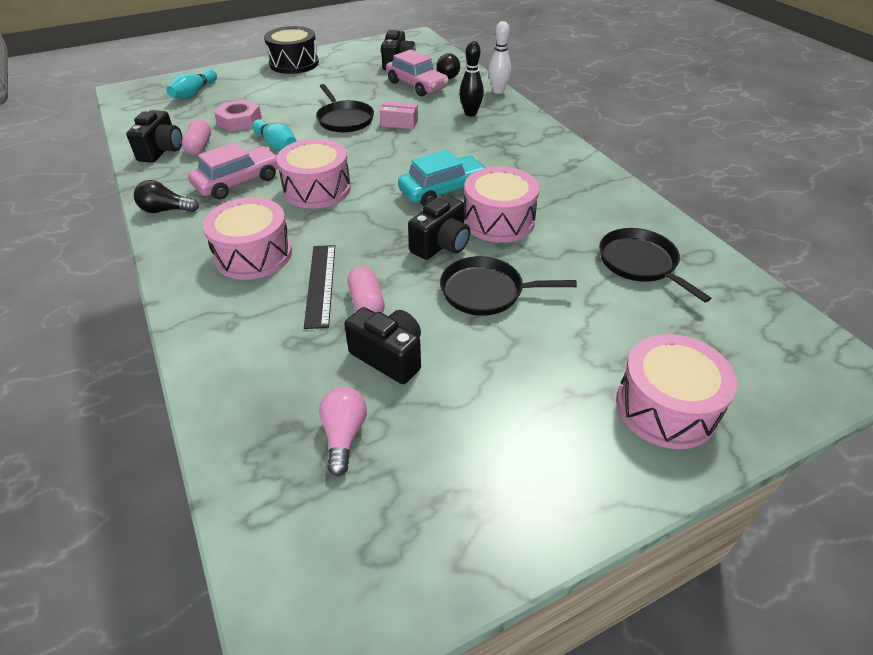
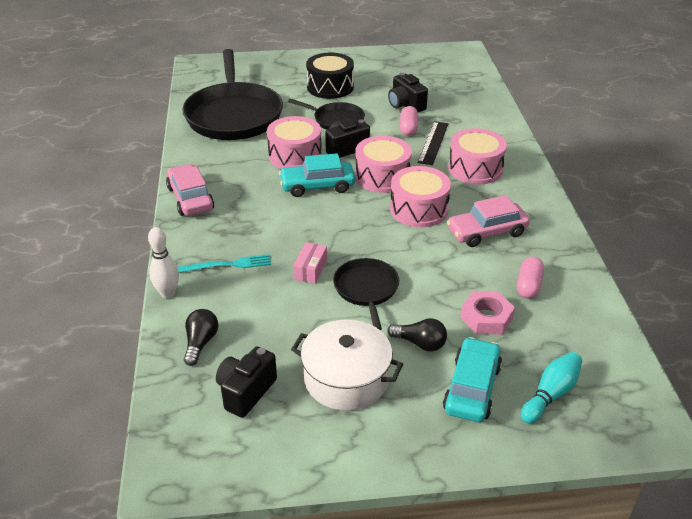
camera: 160 degrees left, 5 degrees down
black camera [126,110,182,163] -> none
black light bulb [134,180,199,213] -> black light bulb moved to [387,318,447,352]
turquoise bowling pin [252,119,297,151] -> none
black drum [264,26,319,74] -> black drum moved to [306,53,354,99]
pink light bulb [319,387,367,476] -> none
pink box [379,101,418,129] -> pink box turned 75 degrees clockwise [293,242,327,284]
pink car [386,49,449,96] -> pink car moved to [166,164,214,216]
black bowling pin [459,41,484,117] -> turquoise fork [178,254,271,273]
black pan [599,228,712,303] -> black pan [182,49,283,140], size x1.98
pink drum [616,334,737,449] -> pink drum moved to [355,136,412,193]
none -> white pot [291,319,403,411]
none -> turquoise car [443,337,502,422]

